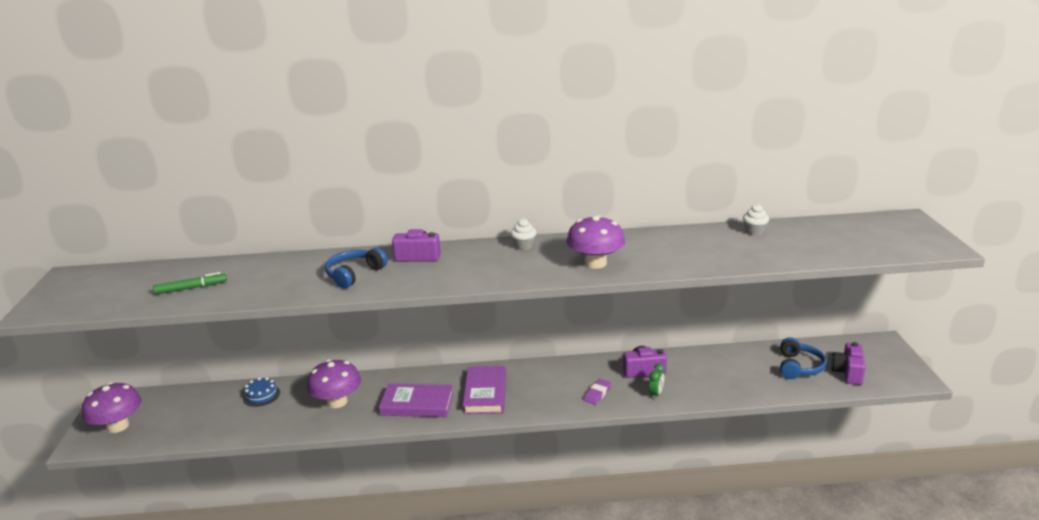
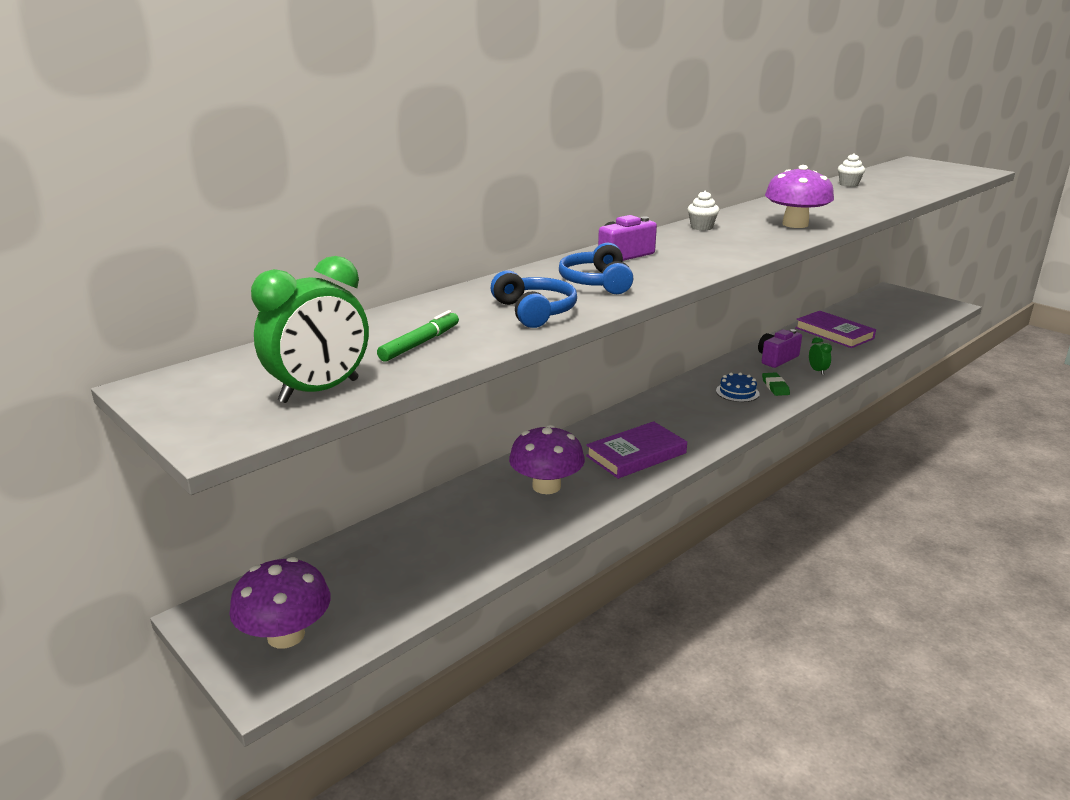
camera: 40 degrees left, 0 degrees up
blue cake [243,377,280,407] -> blue cake moved to [716,372,760,402]
purple book [463,366,506,414] -> purple book moved to [795,311,876,348]
purple eraser [584,379,611,405] -> green eraser [762,373,790,396]
blue headphones [780,337,827,379] -> blue headphones moved to [491,270,577,328]
purple camera [831,342,866,385] -> none
none -> green clock [251,256,369,403]

